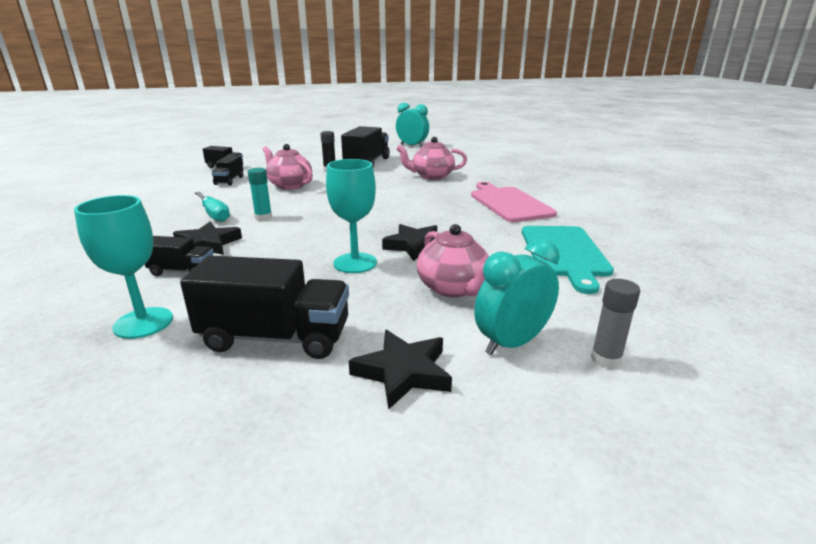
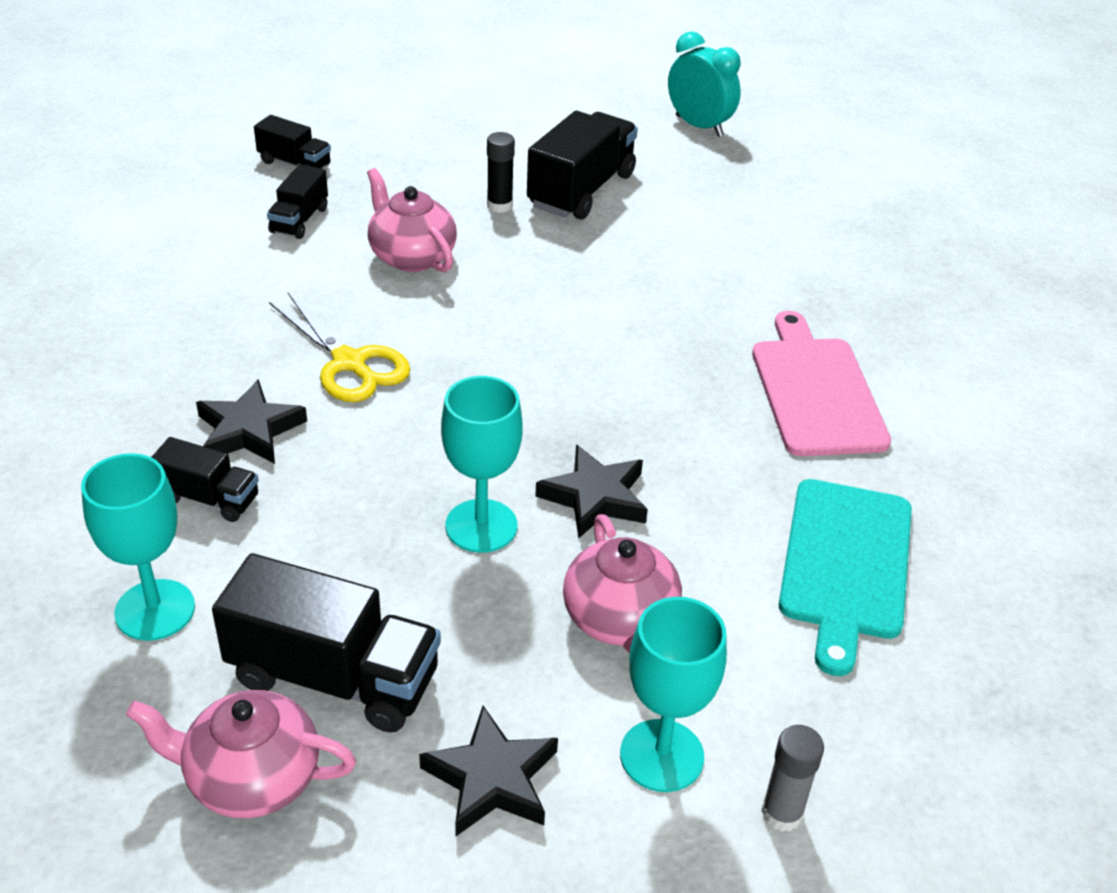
camera: 10 degrees right, 15 degrees up
turquoise screwdriver [195,192,230,222] -> none
turquoise glue stick [248,168,272,221] -> yellow scissors [269,293,410,402]
pink teapot [396,137,467,180] -> pink teapot moved to [126,690,356,818]
turquoise clock [474,238,560,355] -> turquoise goblet [620,597,727,792]

